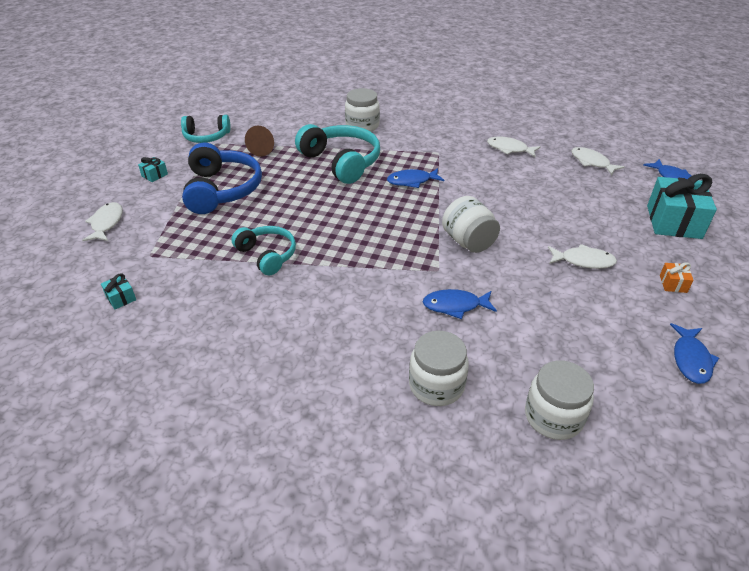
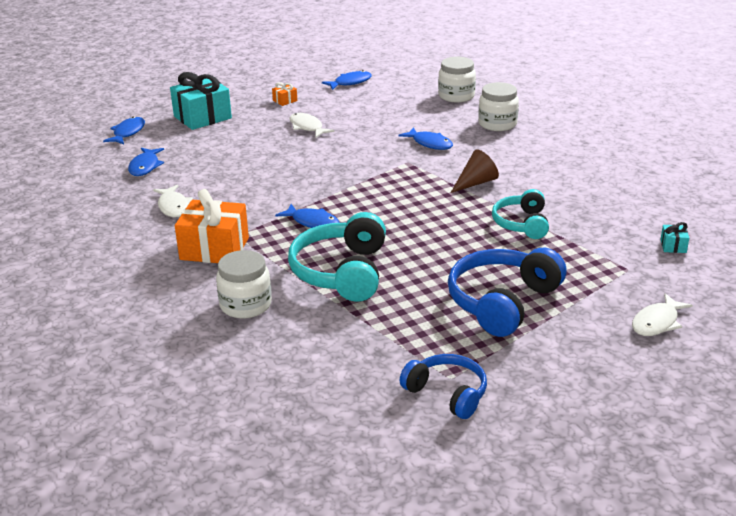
camera: 135 degrees left, 10 degrees down
turquoise gift [138,157,168,182] -> none
turquoise headphones [181,115,231,143] -> blue headphones [400,354,487,419]
brown cone [245,126,274,157] -> brown cone moved to [451,150,499,193]
white jar [442,196,500,253] -> none
white fish [571,147,625,175] -> blue fish [128,148,164,176]
none -> orange gift [175,189,249,263]

